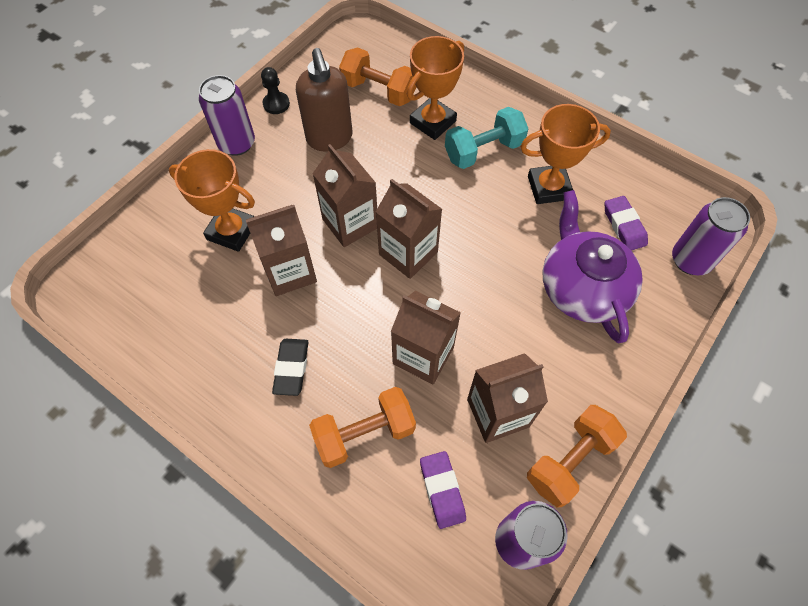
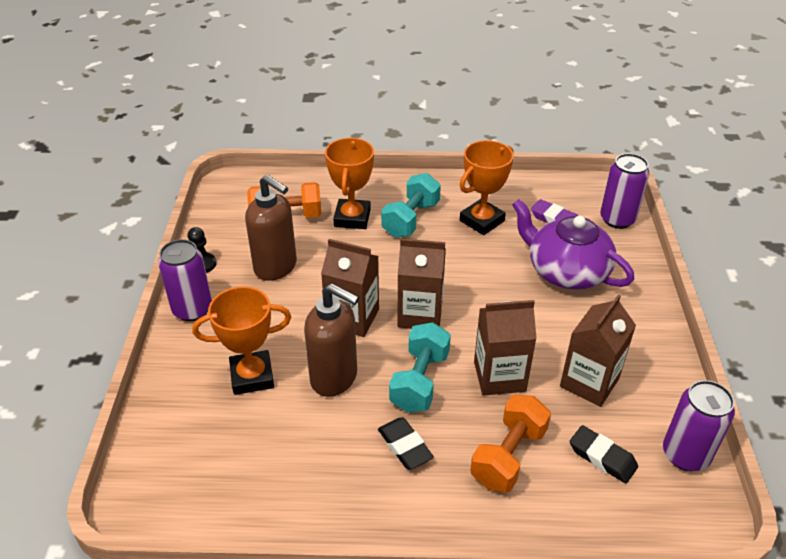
camera: 35 degrees left, 20 degrees down
brown carton [246,205,317,296] -> brown soap dispenser [304,284,359,397]
purple eraser [420,451,466,529] -> black eraser [570,425,638,483]
orange dumbbell [527,405,627,508] -> none
none -> turquoise dumbbell [389,322,451,412]

